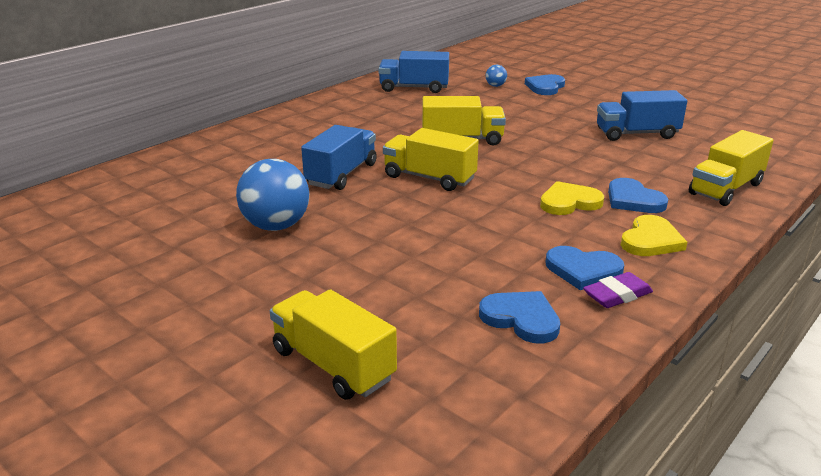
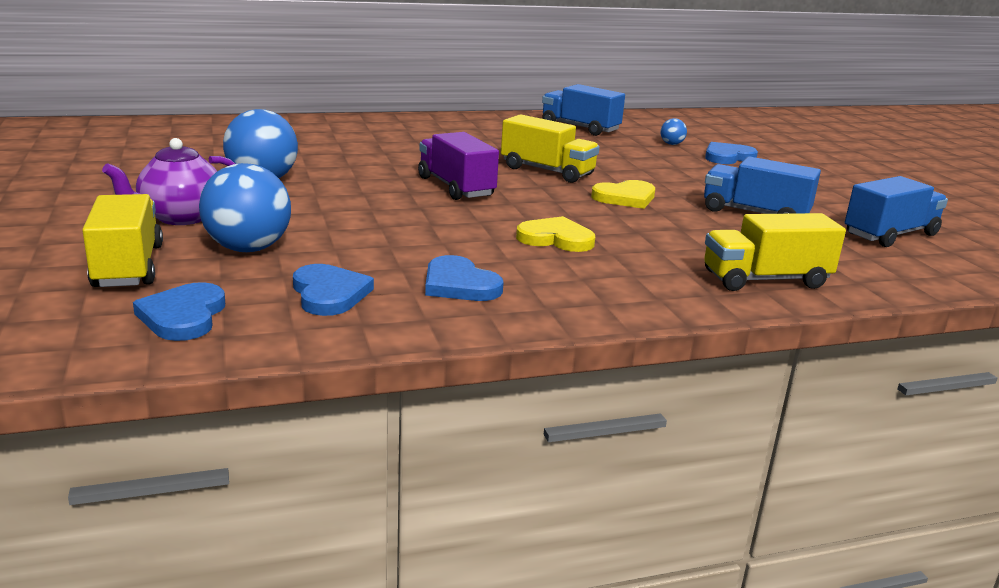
camera: 30 degrees right, 5 degrees down
blue truck [301,125,377,190] -> blue truck moved to [845,176,948,247]
yellow truck [383,128,479,191] -> purple truck [418,132,499,200]
purple eraser [583,272,653,308] -> none
blue heart [608,178,668,213] -> blue heart moved to [133,282,225,341]
yellow heart [621,215,687,256] -> yellow heart moved to [591,180,655,209]
none -> purple teapot [102,138,235,225]
none -> blue ball [199,163,291,252]

